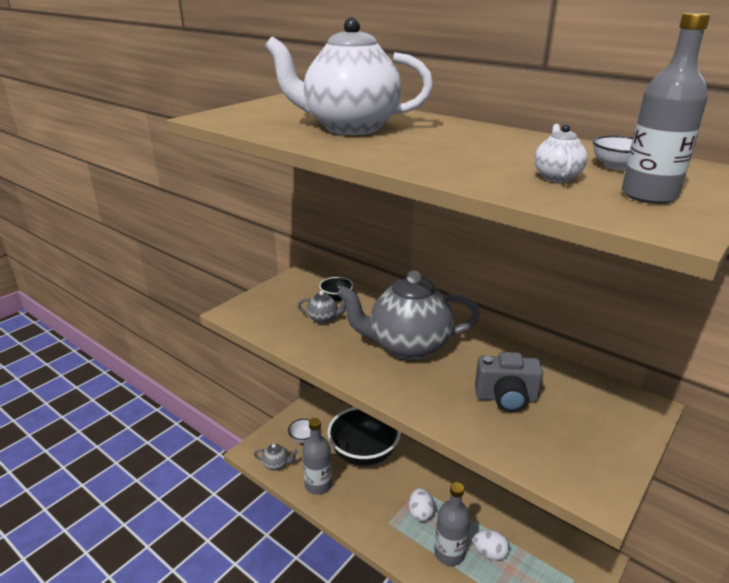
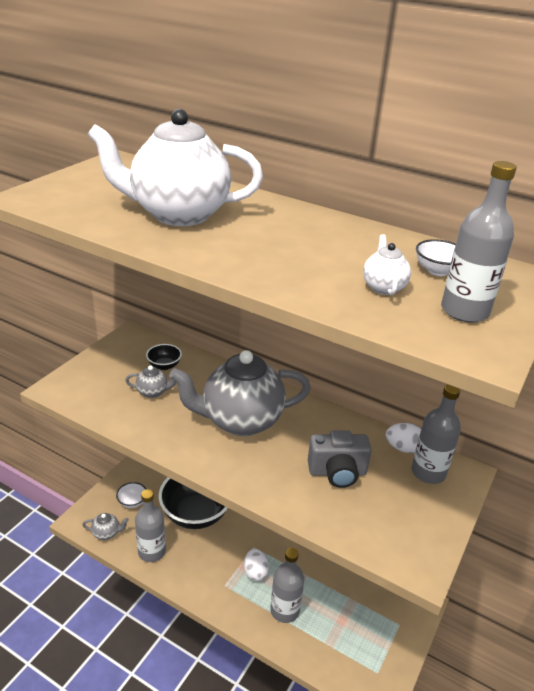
camera: 10 degrees left, 5 degrees up
white egg [473,530,510,560] -> white egg moved to [386,423,421,453]
none -> grey bottle [412,384,461,484]

